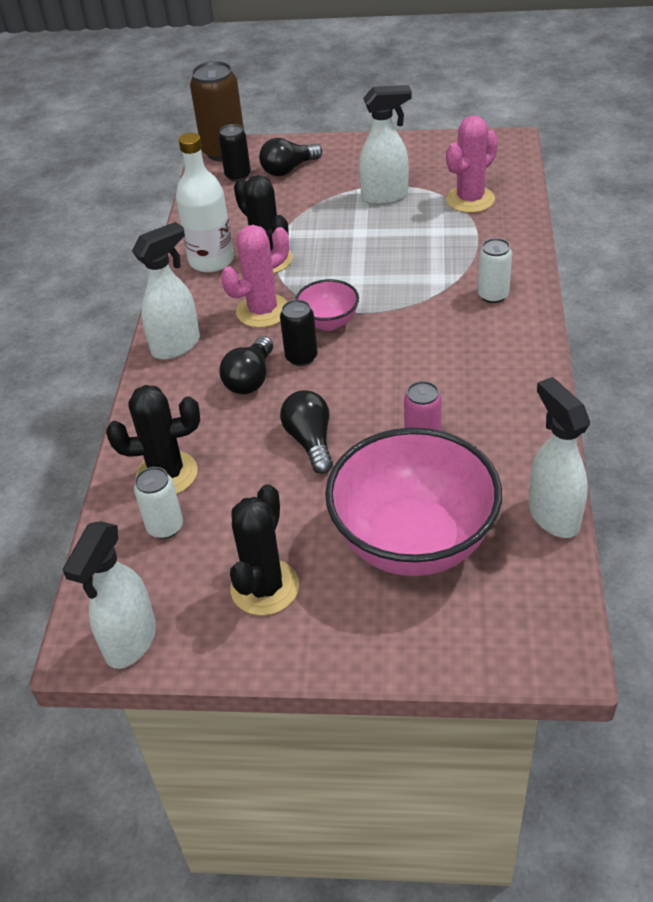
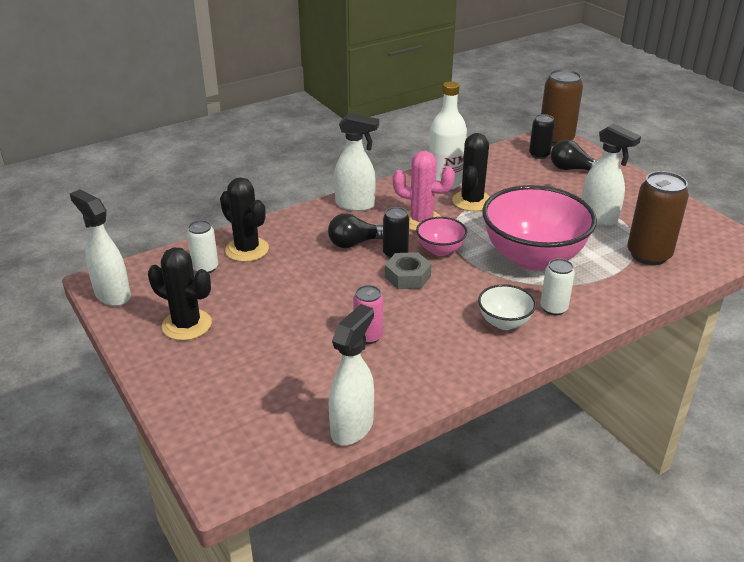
camera: 50 degrees right, 10 degrees down
white spray bottle [62,521,156,669] -> white spray bottle turned 60 degrees clockwise [70,189,131,306]
black cactus [230,484,299,616] -> black cactus turned 45 degrees clockwise [148,247,212,340]
black light bulb [280,390,333,474] -> none
pink bowl [325,428,502,576] -> pink bowl moved to [482,185,597,270]
pink cactus [446,116,498,213] -> brown can [627,171,689,265]
none -> grey nut [385,252,432,289]
none -> white bowl [478,284,536,330]

